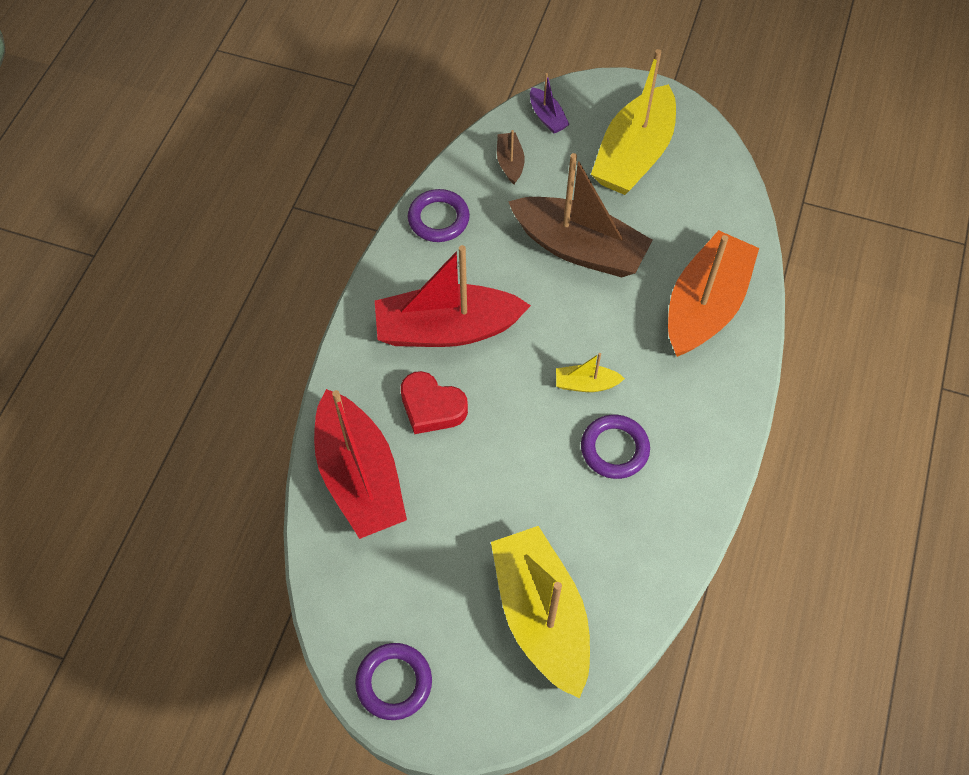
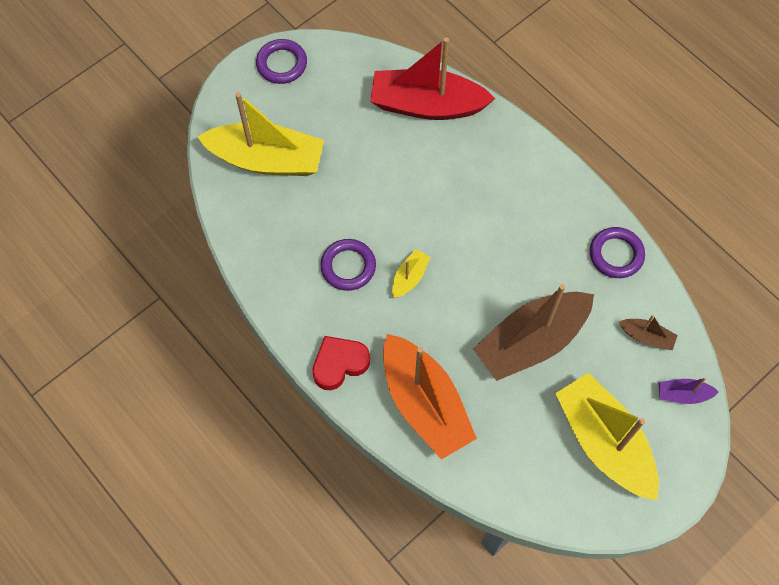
camera: 120 degrees right, 5 degrees up
red boat [375,245,531,347] -> none
red heart [401,371,468,434] -> red heart moved to [312,336,370,390]

